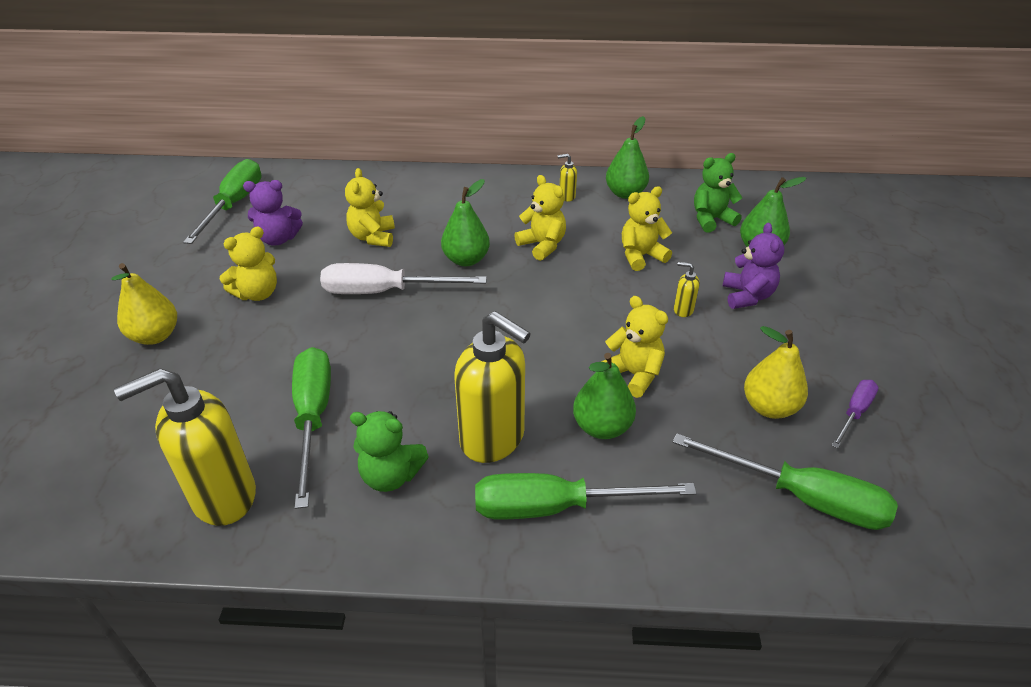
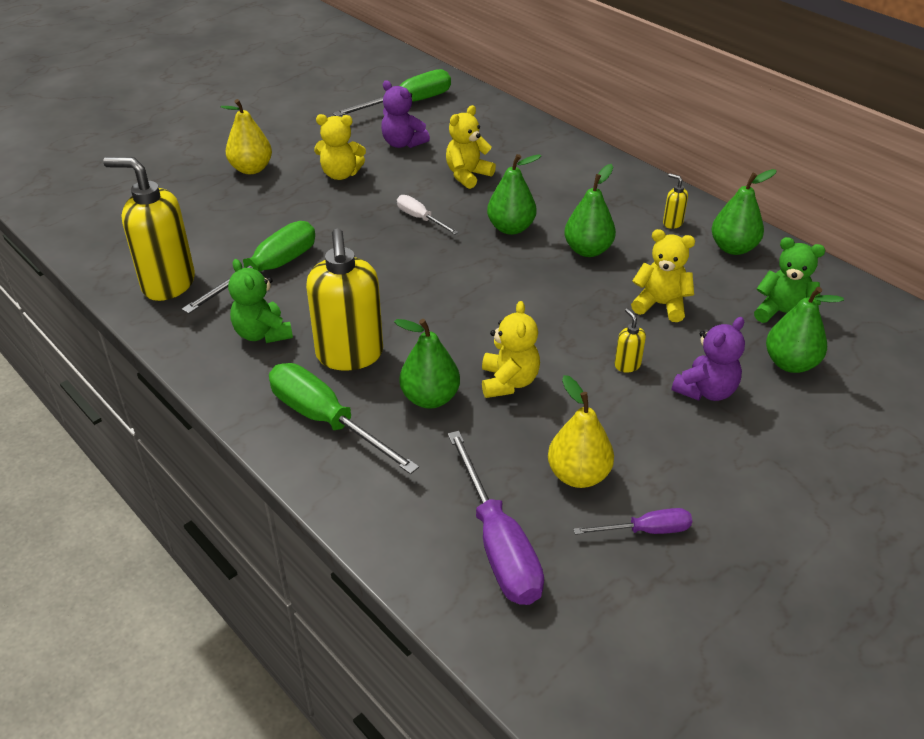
camera: 45 degrees right, 0 degrees up
white screwdriver [320,263,487,294] -> white screwdriver [397,195,459,234], size x0.54
yellow teddy bear [514,175,566,261] -> green pear [564,164,616,257]
green screwdriver [673,433,898,530] -> purple screwdriver [448,431,544,605]

